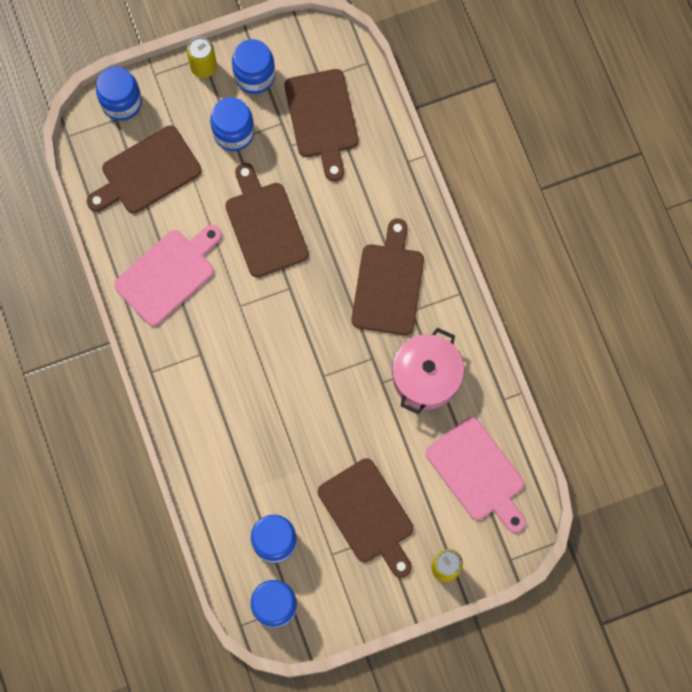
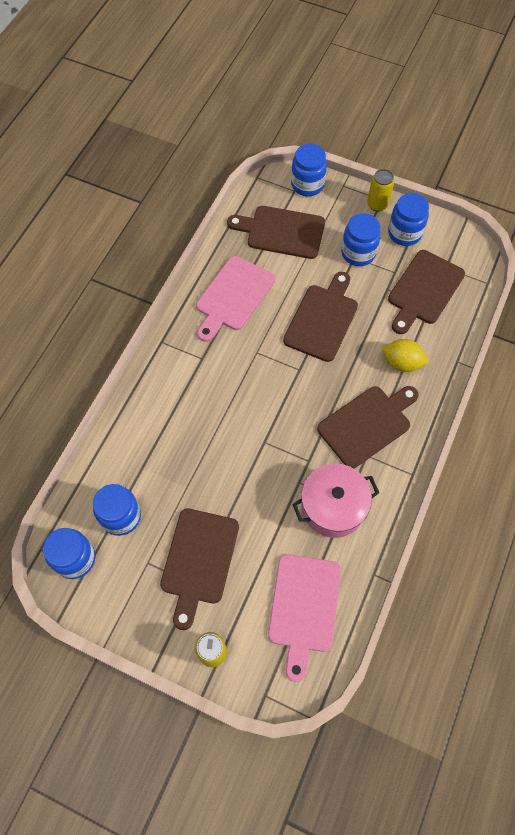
camera: 45 degrees right, 10 degrees down
pink cutting board [114,225,222,326] -> pink cutting board turned 120 degrees clockwise [196,256,275,342]
none -> yellow lemon [381,339,428,372]

